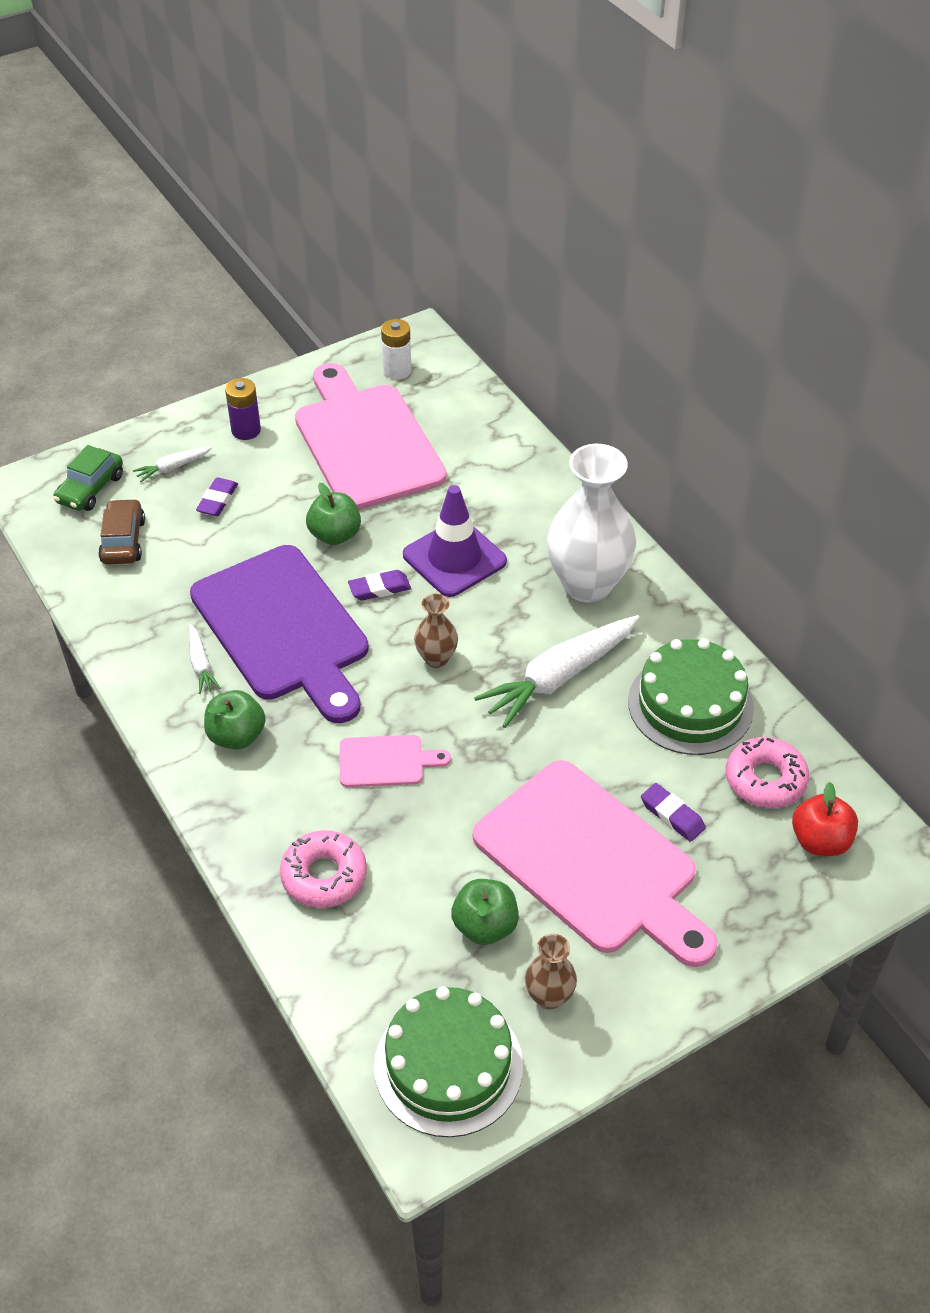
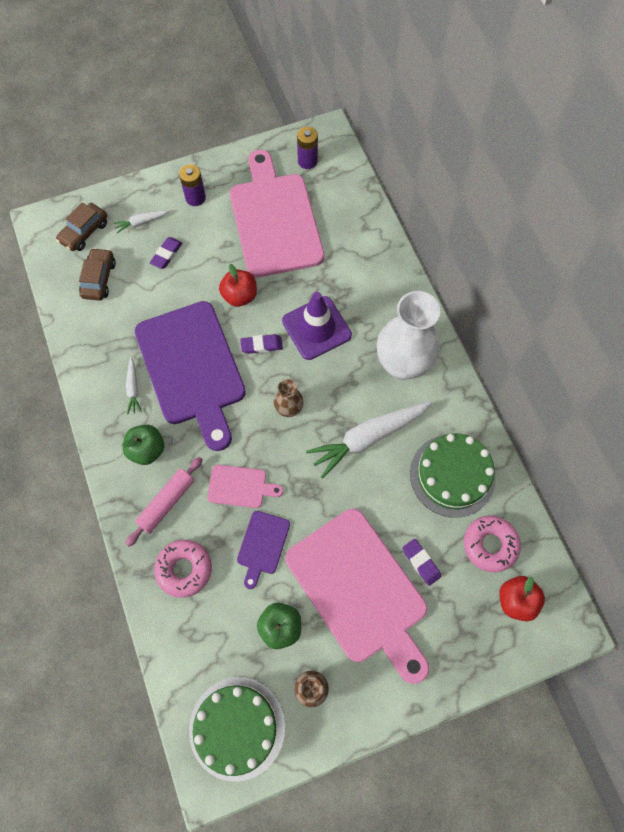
camera: 10 degrees right, 20 degrees up
green car [53,445,123,511] -> brown car [56,202,107,251]
green apple [306,483,361,545] -> red apple [219,264,257,307]
white battery [381,319,411,380] -> purple battery [297,127,318,169]
none -> pink rolling pin [126,457,203,546]
none -> purple cutting board [237,511,290,589]

